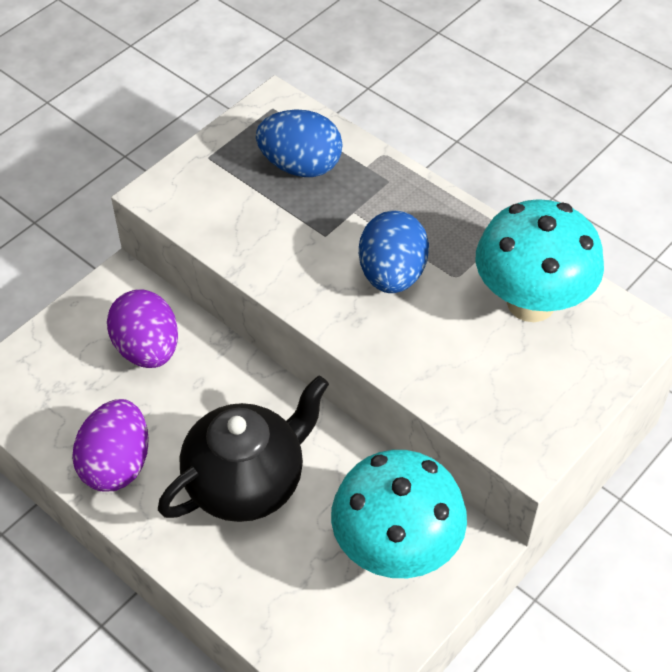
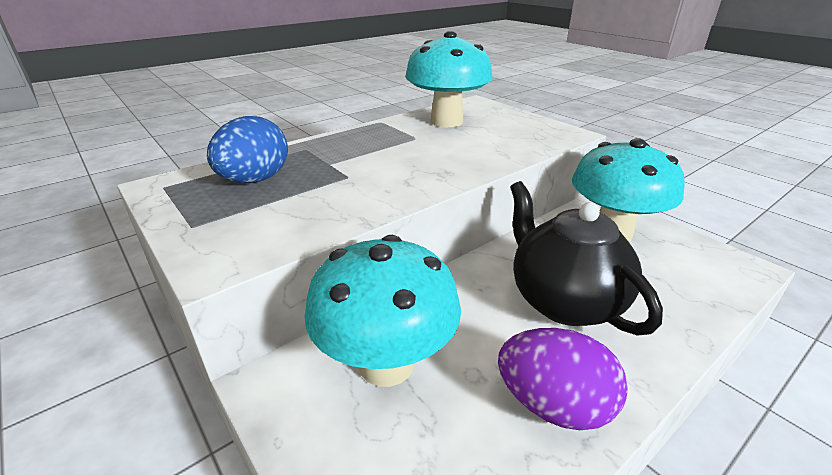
camera: 80 degrees left, 20 degrees down
purple egg [107,289,178,368] -> turquoise mushroom [305,235,461,387]
blue egg [359,211,429,293] -> none

